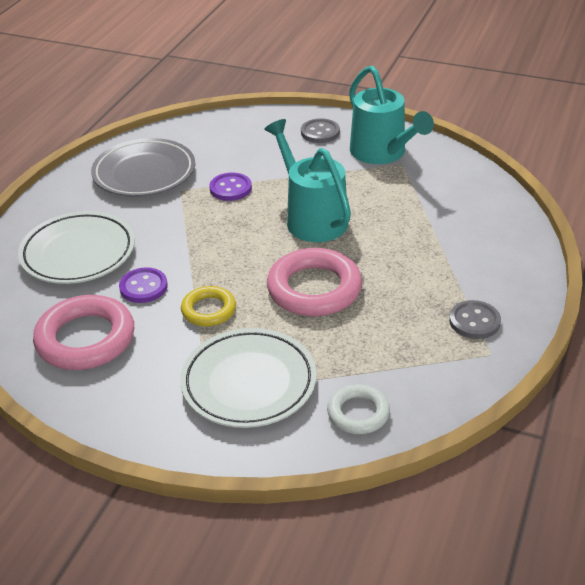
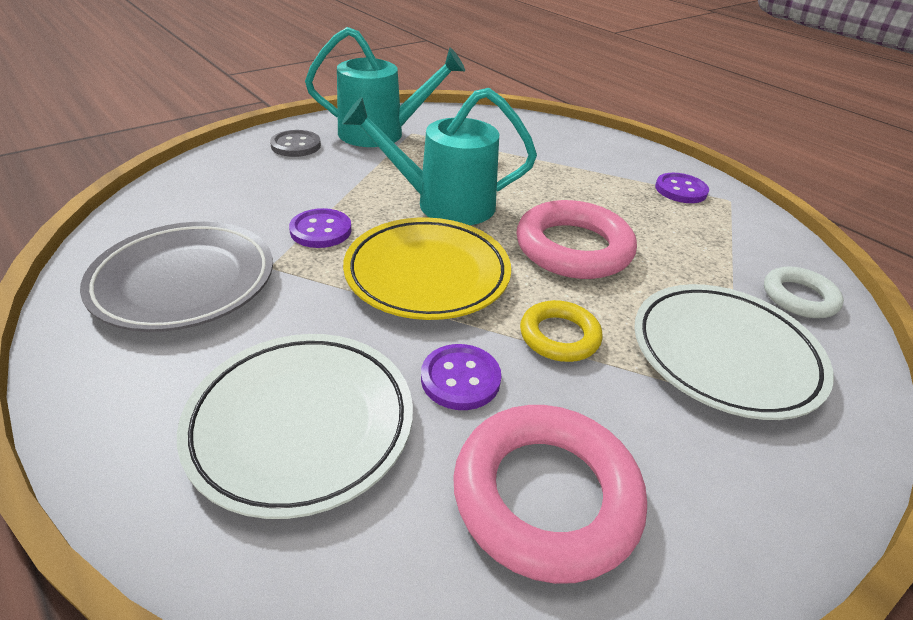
camera: 65 degrees left, 0 degrees up
grey button [449,300,501,339] -> purple button [655,173,709,203]
none -> yellow plate [343,218,511,320]

